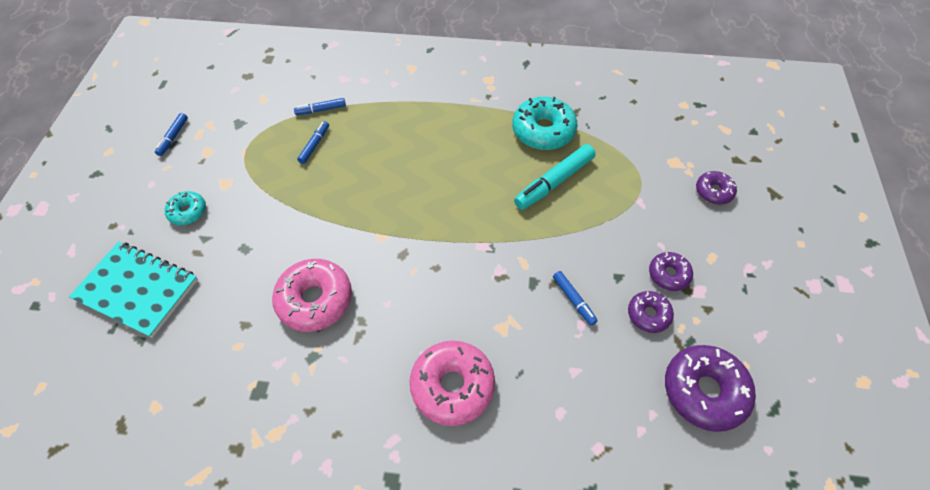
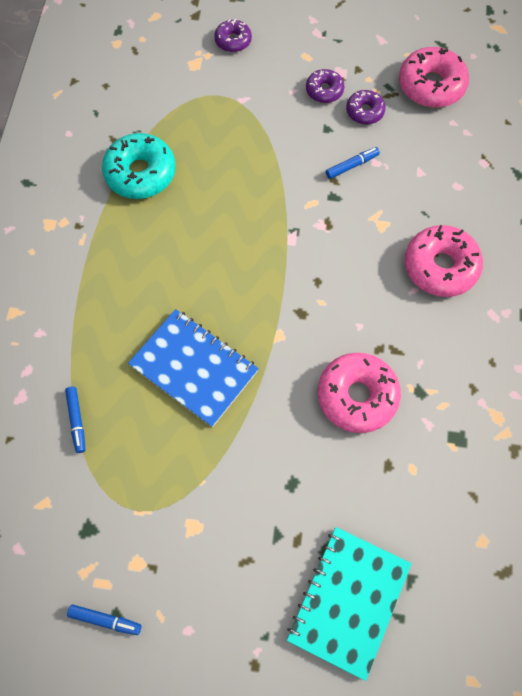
camera: 90 degrees left, 10 degrees up
turquoise donut [164,191,206,225] -> none
blue marker [297,121,329,164] -> none
turquoise marker [514,144,596,210] -> none
purple donut [665,345,756,432] -> pink donut [399,47,469,107]
none -> blue notebook [128,309,259,427]

